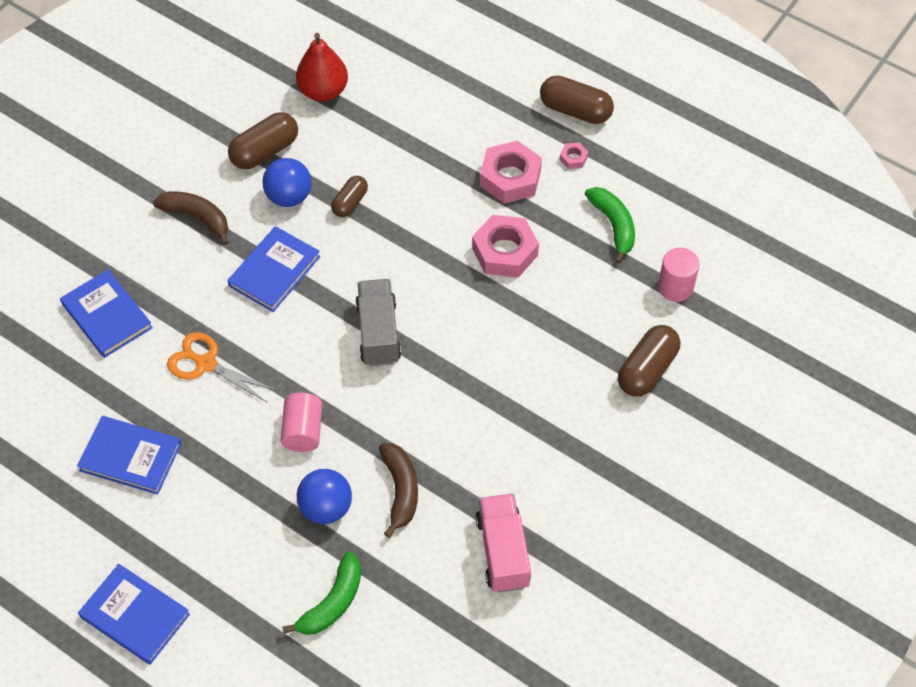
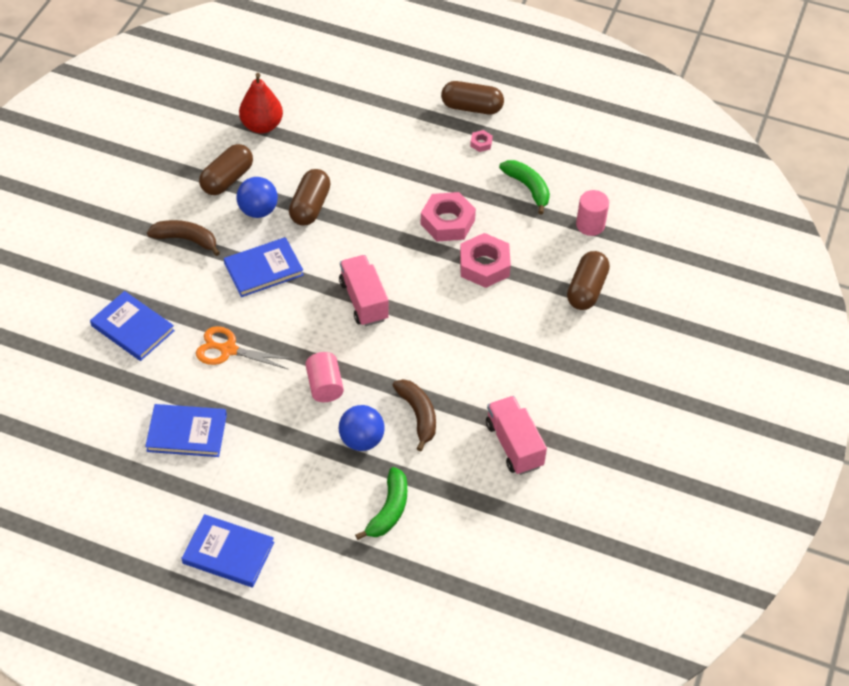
camera: 15 degrees left, 5 degrees down
blue book [227,226,320,312] -> blue book turned 45 degrees clockwise [224,237,304,297]
brown capsule [331,176,368,217] -> brown capsule [289,169,331,226], size x1.60
grey truck [355,279,401,366] -> pink truck [339,255,389,326]
pink nut [480,141,542,204] -> pink nut moved to [460,233,511,288]

